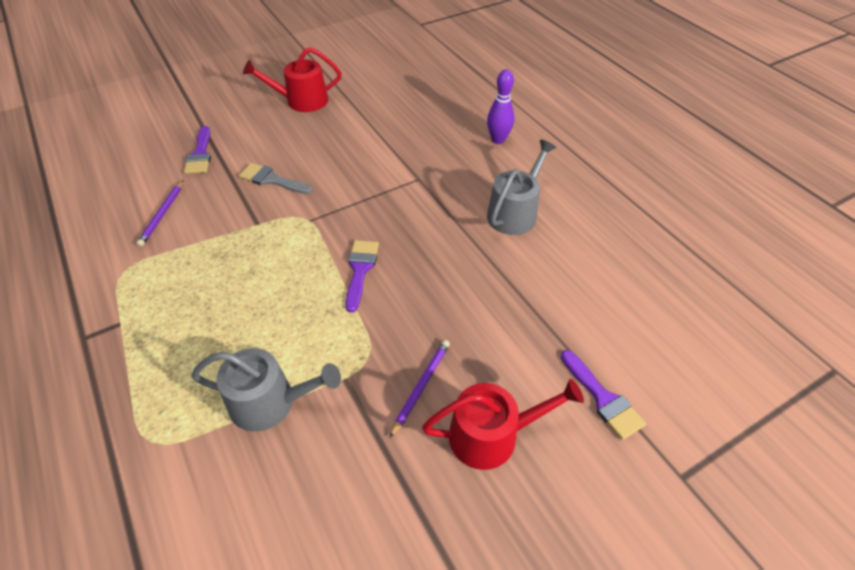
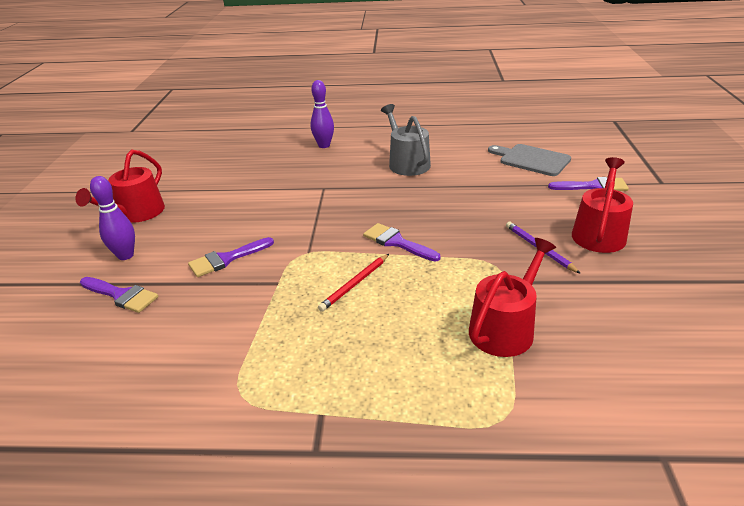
camera: 55 degrees left, 15 degrees down
purple pencil [136,181,183,247] -> none
grey watering can [192,348,341,432] -> red watering can [469,238,556,357]
grey brush [239,163,312,194] -> purple brush [188,237,274,277]
none -> purple bowling pin [90,176,135,260]
none -> red pencil [318,254,389,312]
none -> grey cutting board [488,144,571,176]

